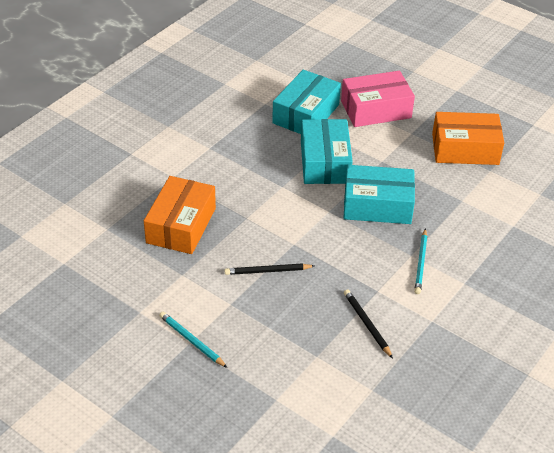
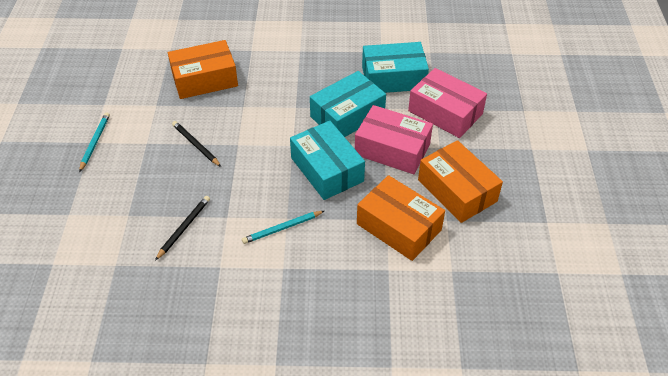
camera: 55 degrees right, 5 degrees up
none -> pink box [355,105,433,174]
none -> orange box [357,175,445,261]

